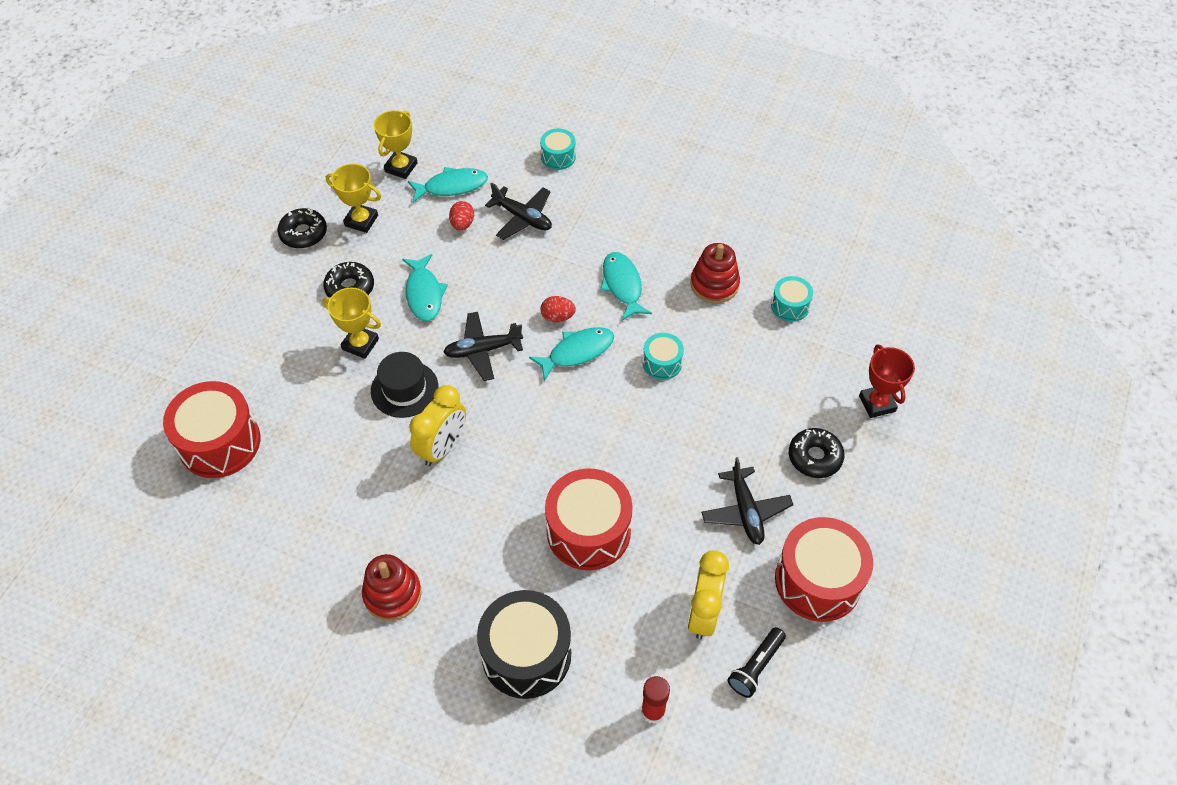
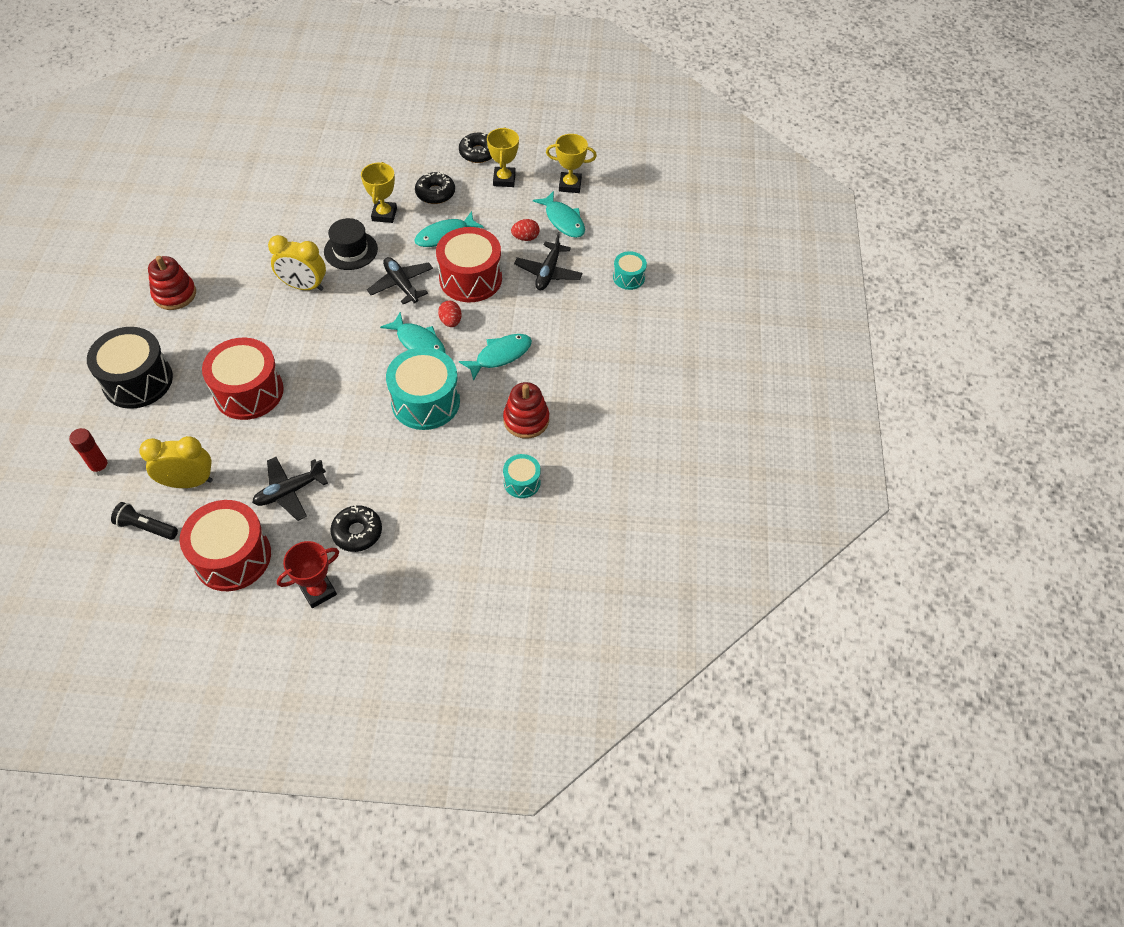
camera: 70 degrees right, 0 degrees up
red drum [163,381,260,478] -> red drum moved to [436,227,502,302]
turquoise drum [643,333,684,380] -> turquoise drum [386,347,460,430], size x1.95
red trophy [859,344,915,418] -> red trophy moved to [277,541,339,608]

